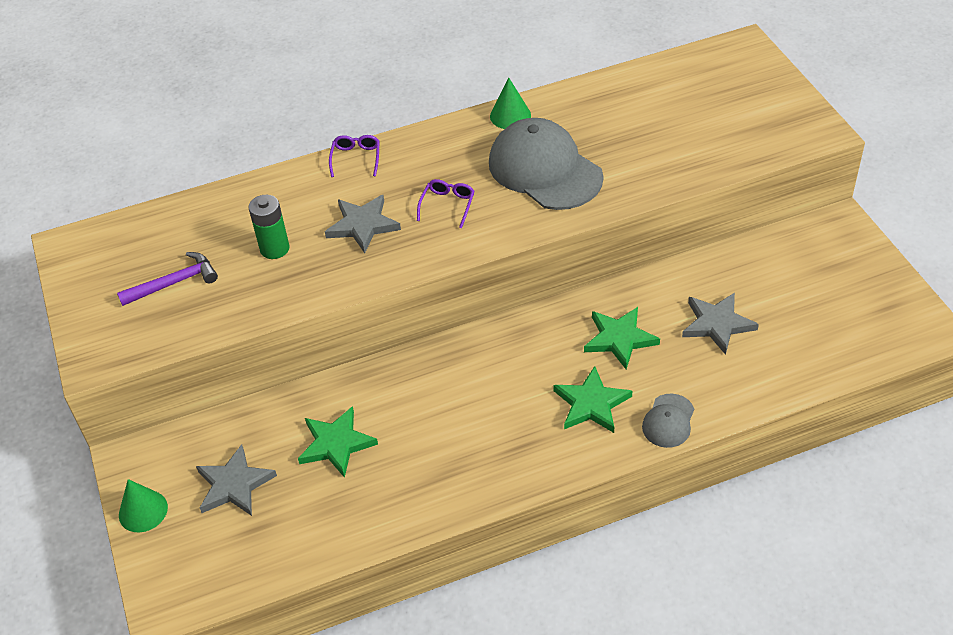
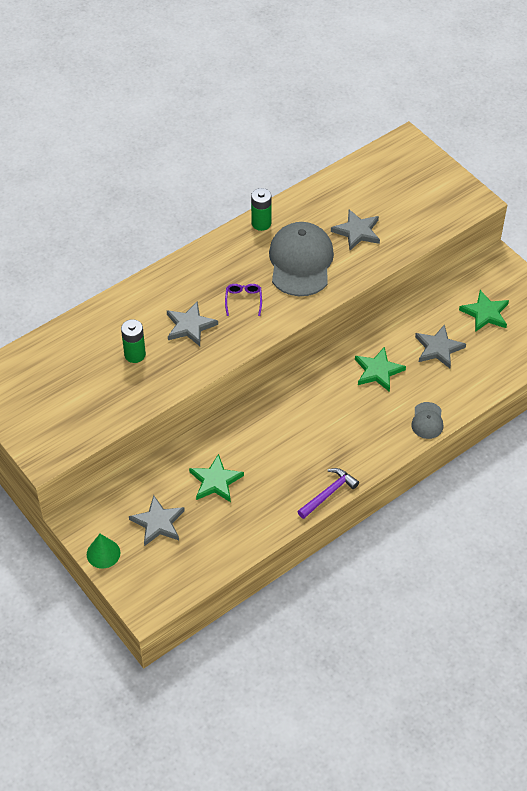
camera: 20 degrees left, 5 degrees up
purple hammer [117,252,218,306] -> purple hammer moved to [297,468,359,519]
purple glasses [329,135,380,177] -> none
grey cap [489,118,604,210] -> grey cap turned 60 degrees clockwise [269,222,334,296]
green cone [490,78,531,129] -> green battery [251,188,272,231]
green star [553,366,632,433] -> green star moved to [459,290,509,332]
none -> grey star [331,209,380,250]

